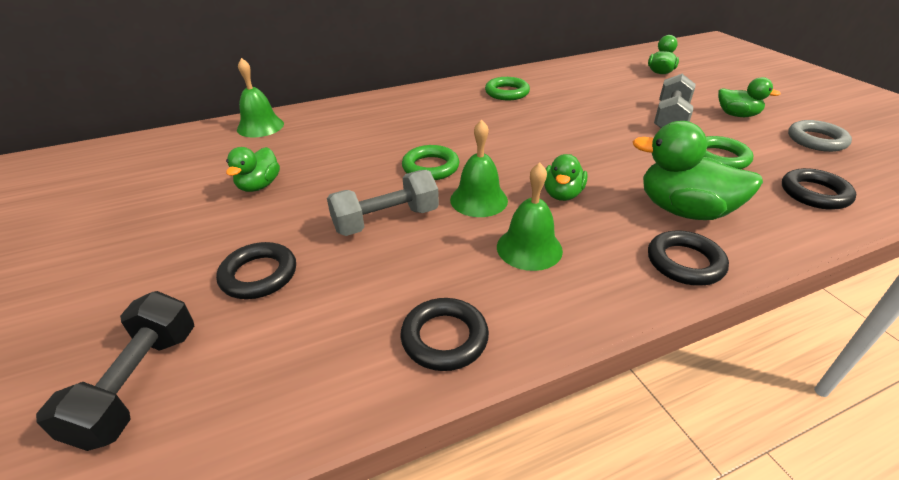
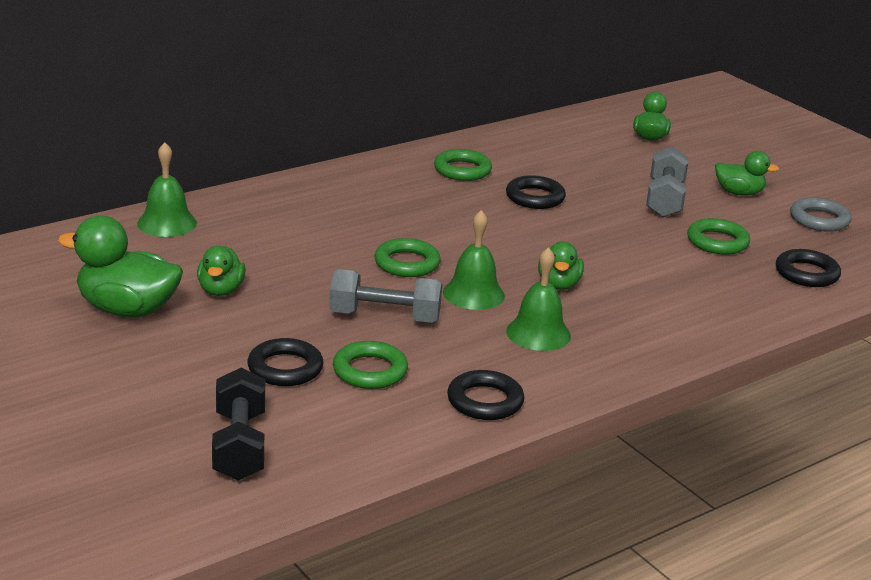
camera: 15 degrees left, 10 degrees down
grey dumbbell [327,170,439,236] -> grey dumbbell turned 45 degrees clockwise [329,269,442,323]
green duck [632,121,763,220] -> green duck moved to [58,215,183,317]
black ring [648,230,729,286] -> black ring moved to [506,175,566,209]
none -> green ring [333,341,408,389]

